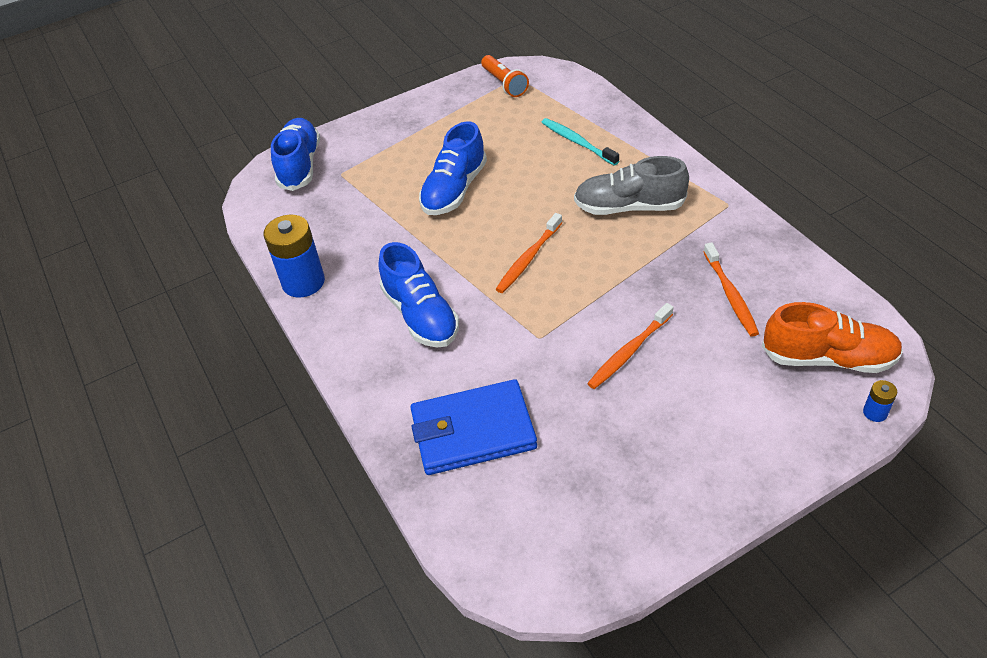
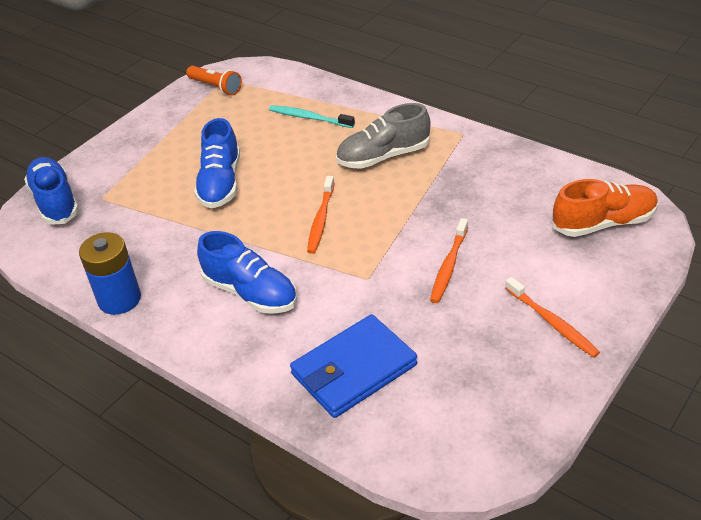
camera: 25 degrees left, 5 degrees down
orange toothbrush [704,242,759,337] -> orange toothbrush moved to [505,277,600,358]
blue battery [863,380,897,422] -> none

